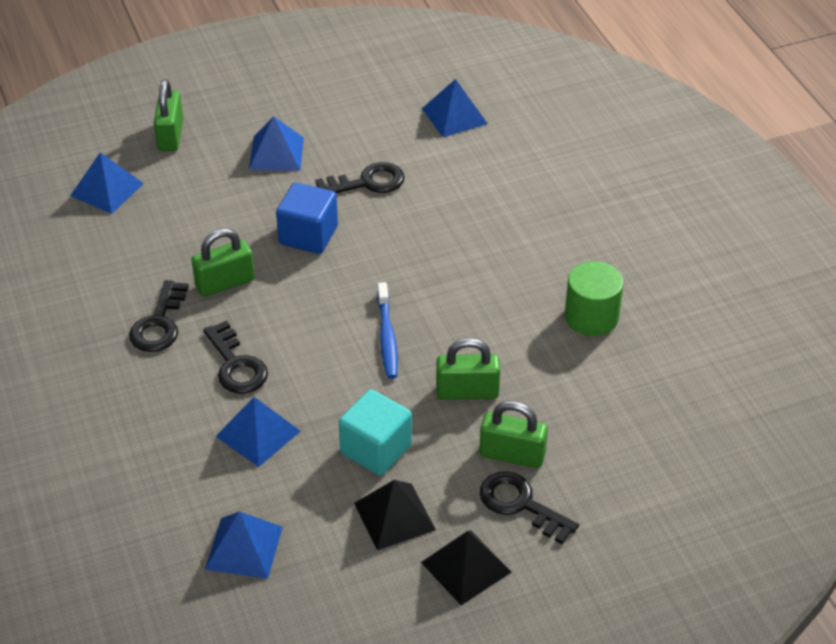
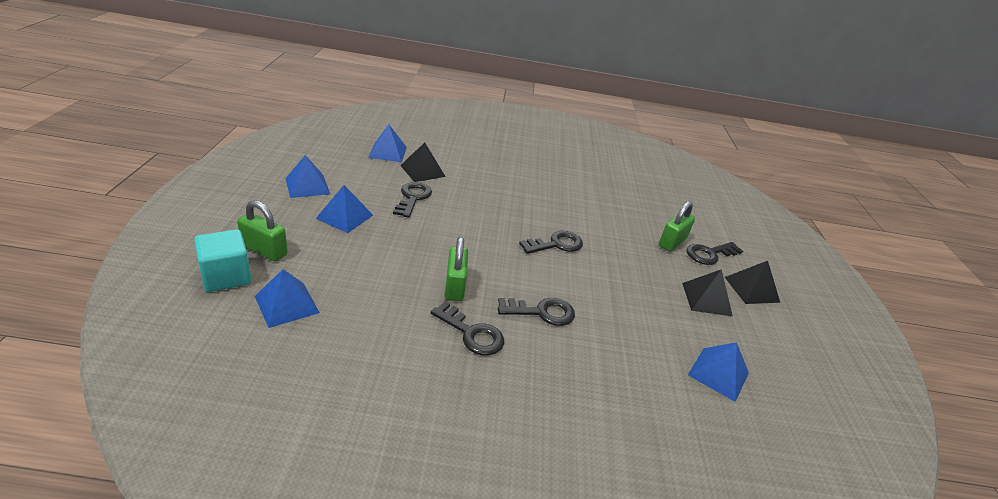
camera: 70 degrees left, 10 degrees down
blue pyramid [215,397,300,467] -> blue pyramid moved to [285,155,330,198]
blue cube [276,182,338,254] -> none
turquoise cube [339,389,412,476] -> turquoise cube moved to [194,229,252,292]
blue toothbrush [377,282,398,379] -> black key [519,231,583,254]
green padlock [436,338,500,400] -> none
green cylinder [565,261,623,336] -> none
none -> black pyramid [400,142,446,182]

